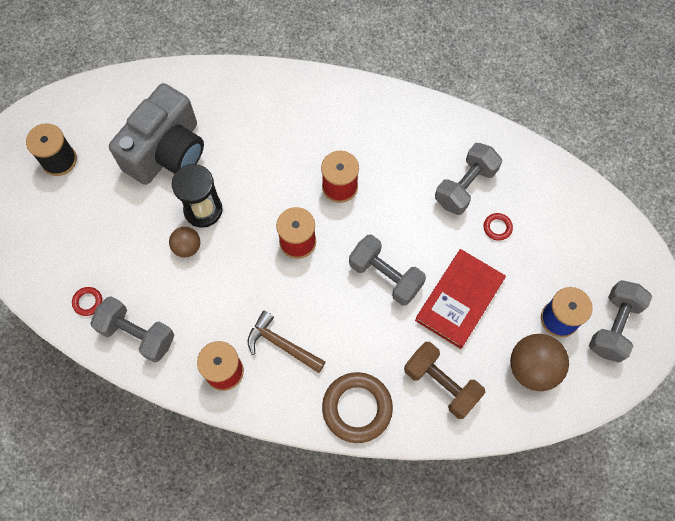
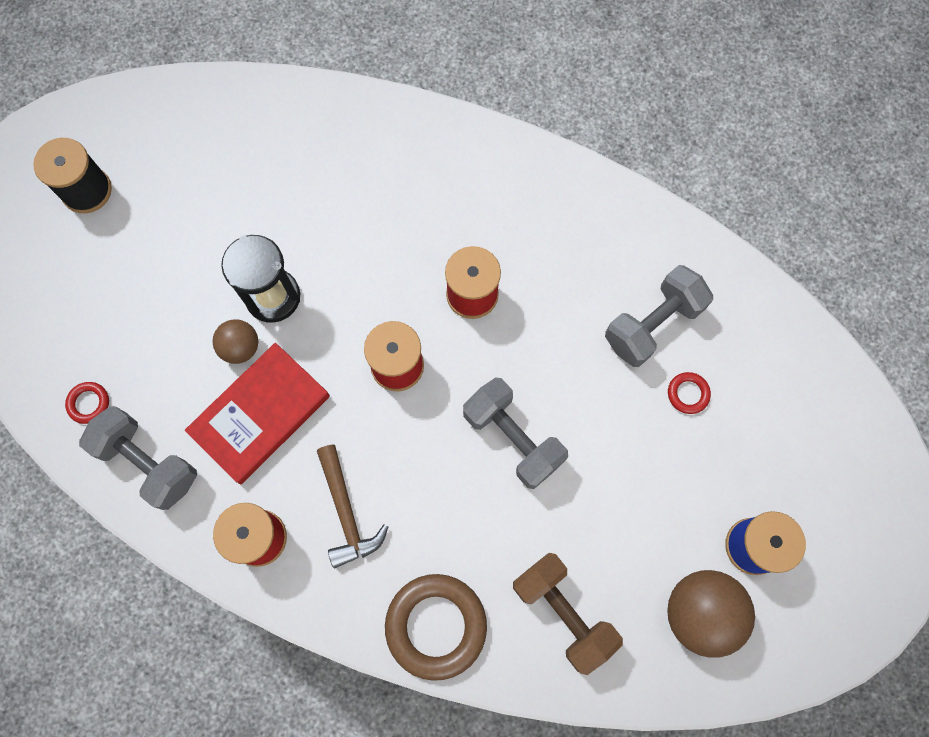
camera: 10 degrees right, 5 degrees up
grey camera [109,83,204,185] -> none
brown hammer [248,311,326,373] -> brown hammer turned 150 degrees counterclockwise [317,444,388,568]
red book [415,249,506,349] -> red book moved to [185,343,330,484]
grey dumbbell [589,280,652,363] -> none

